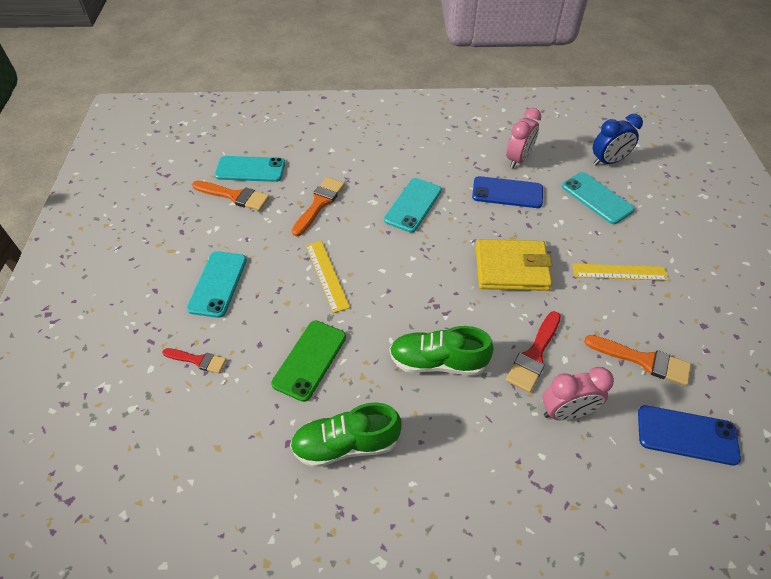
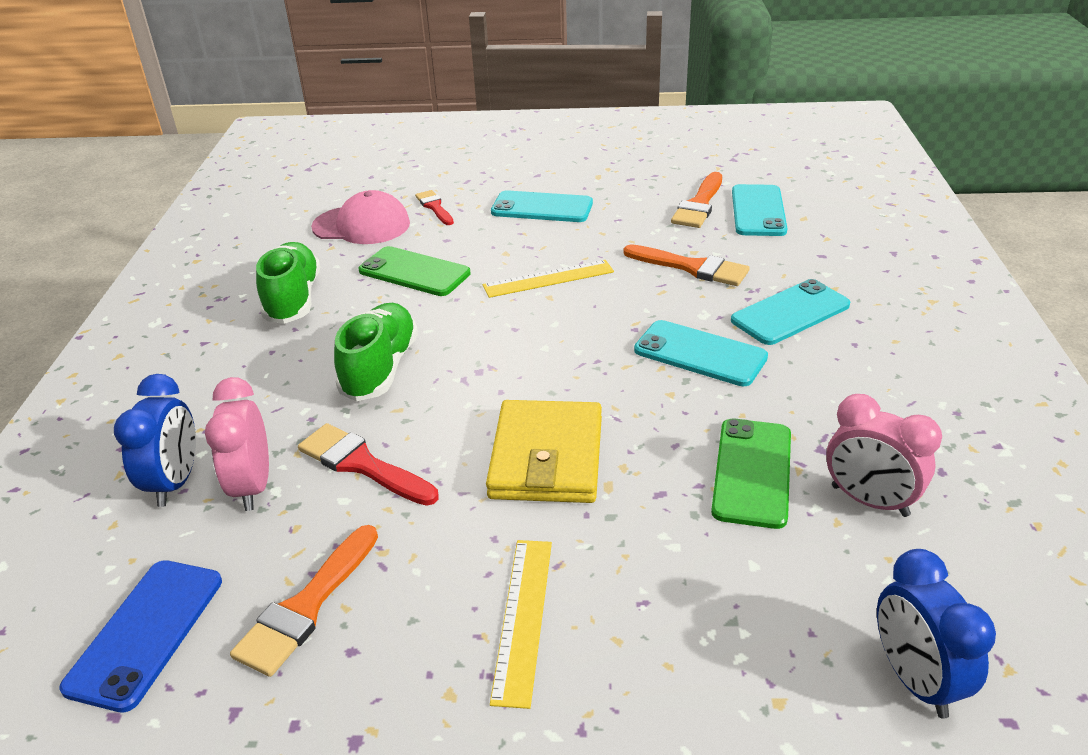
camera: 95 degrees right, 15 degrees down
red brush [162,348,227,373] -> red brush turned 135 degrees clockwise [415,190,454,225]
blue phone [472,176,543,208] -> green phone [711,418,791,529]
turquoise phone [562,172,635,224] -> turquoise phone moved to [731,279,850,345]
none -> blue clock [114,374,196,507]
none -> pink cap [311,190,410,244]

